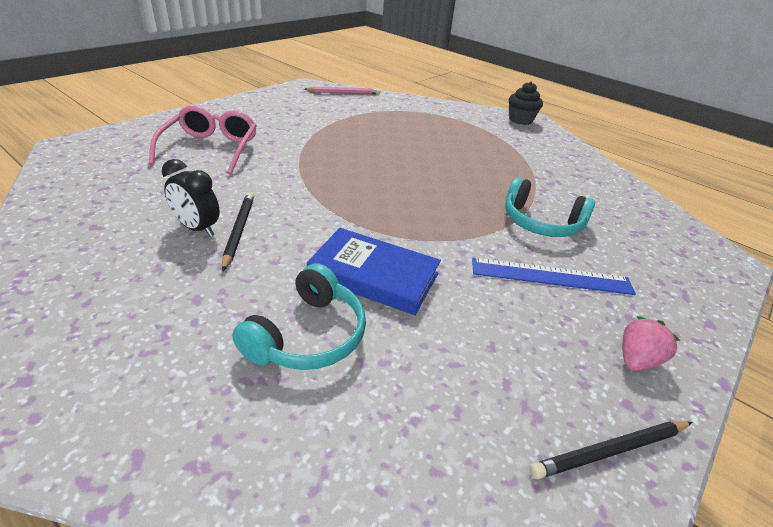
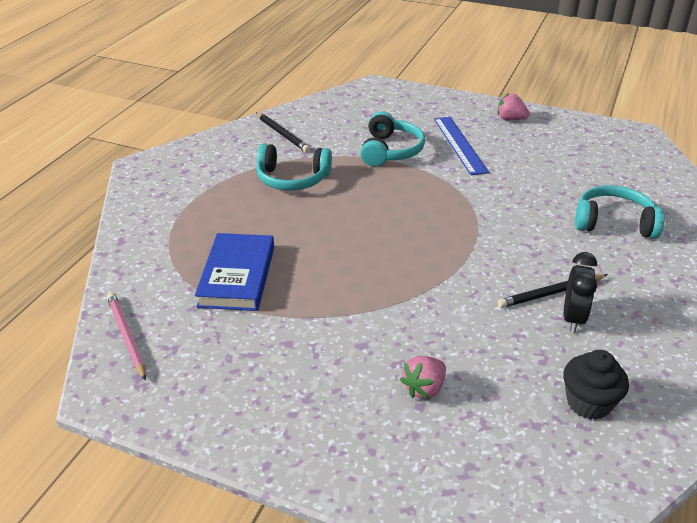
camera: 105 degrees left, 0 degrees up
pink glasses [149,106,257,175] -> pink strawberry [400,356,446,399]
blue book [307,228,441,315] -> blue book moved to [195,233,274,311]
black cupcake [509,82,543,125] -> black cupcake moved to [563,350,629,420]
black pencil [529,421,692,479] -> black pencil moved to [256,112,310,152]
none -> turquoise headphones [256,144,332,190]

